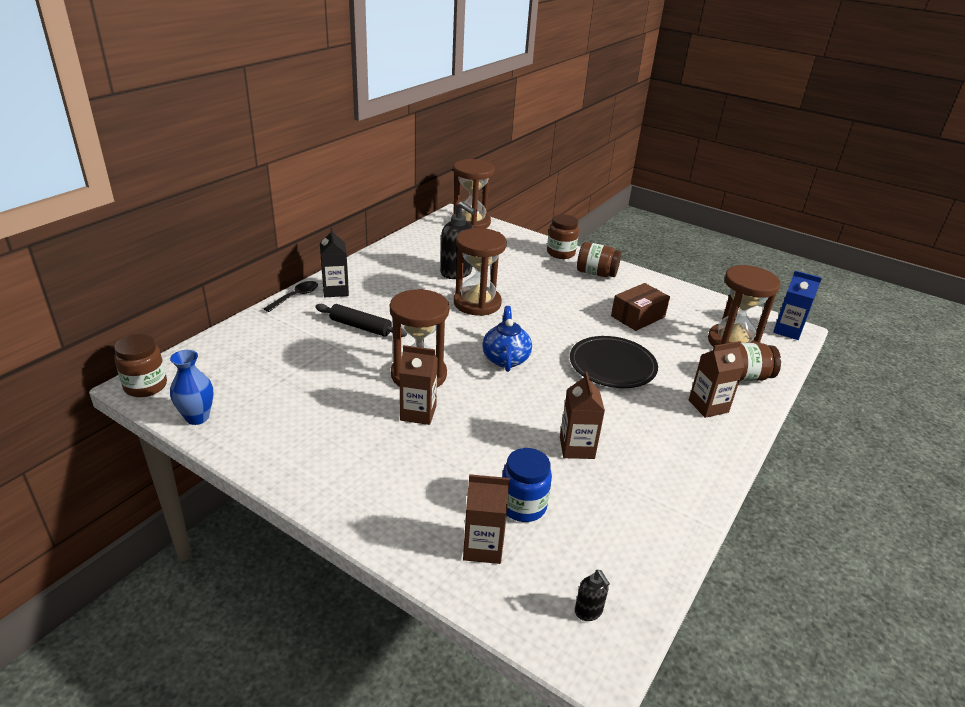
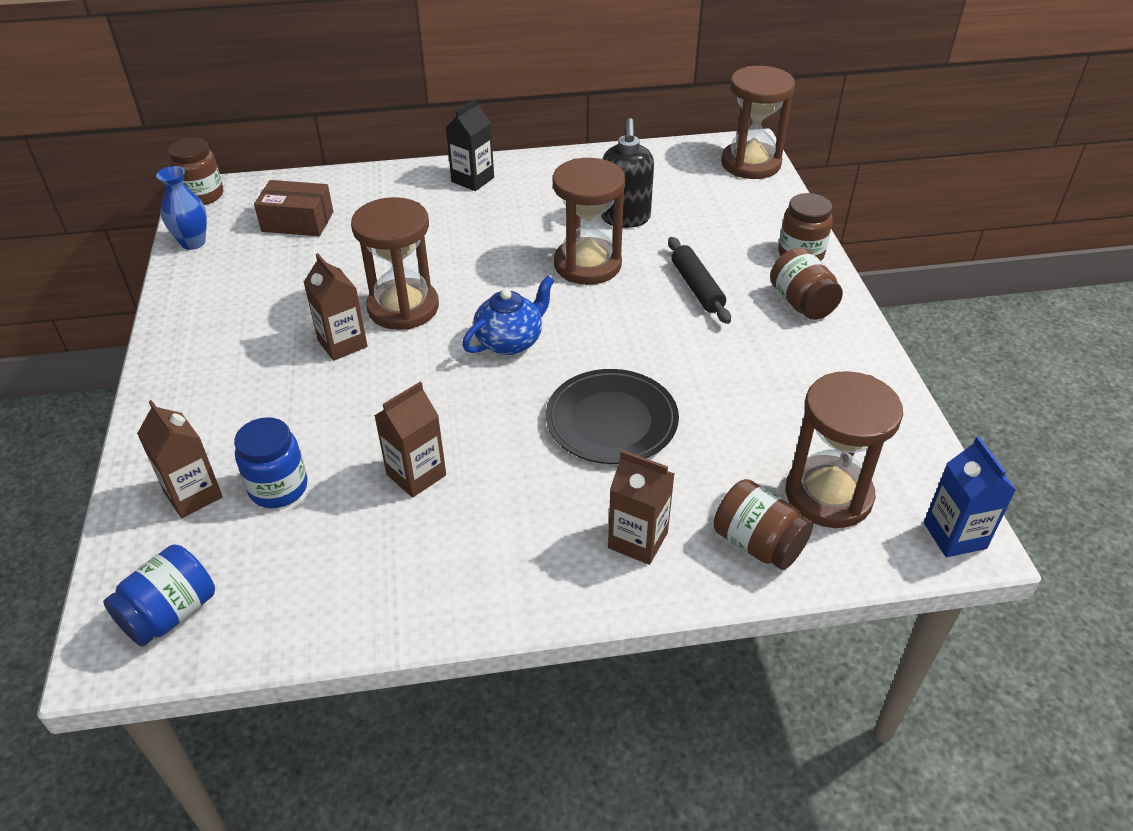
camera: 50 degrees right, 10 degrees up
black spoon [264,281,318,312] -> none
black rolling pin [315,304,407,337] -> black rolling pin moved to [668,237,731,324]
black soap dispenser [575,570,610,621] -> blue jar [103,544,215,646]
brown box [611,283,670,331] -> brown box moved to [254,180,333,236]

